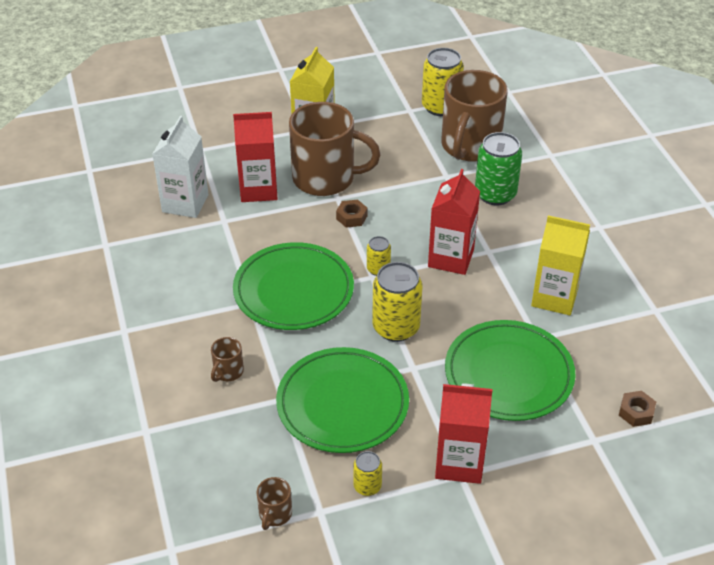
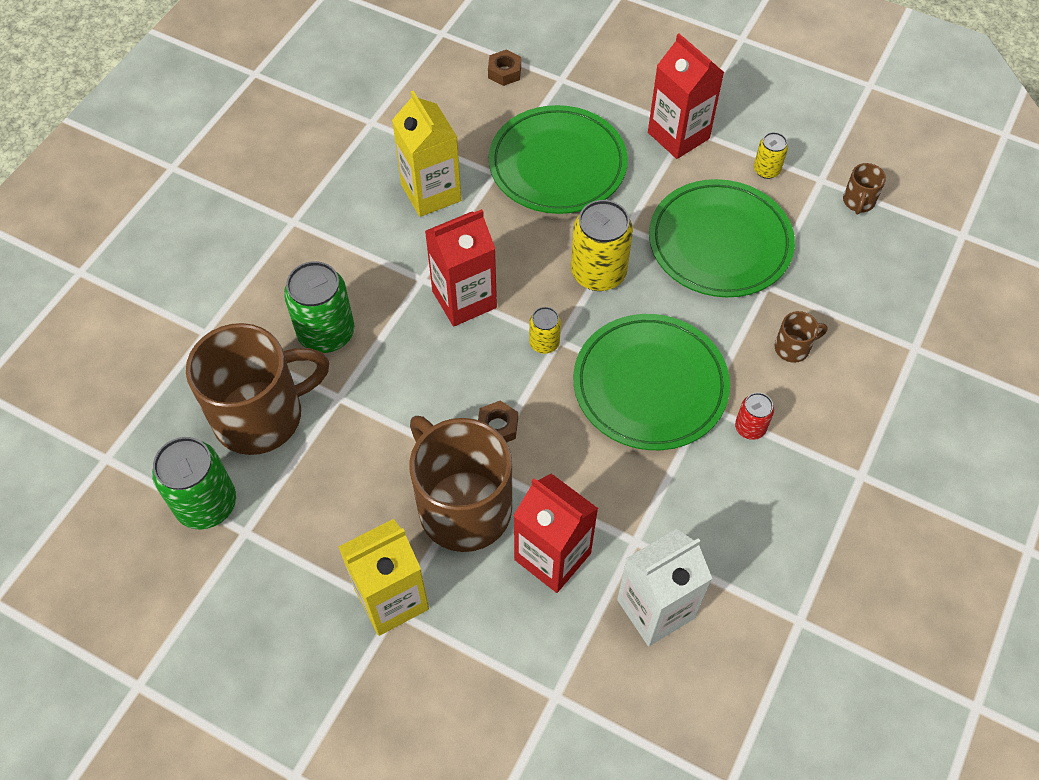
camera: 135 degrees left, 15 degrees up
brown mug [257,477,292,530] -> brown mug turned 135 degrees clockwise [843,163,886,214]
yellow can [422,48,464,116] -> green can [152,437,236,530]
none -> red can [735,393,774,440]

